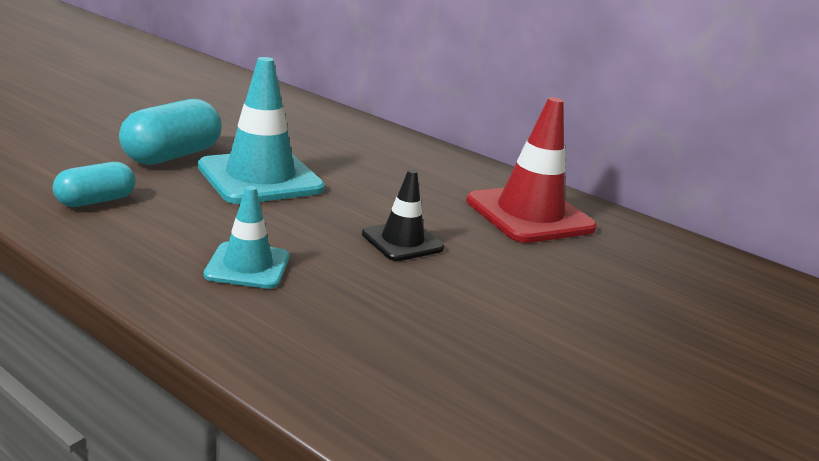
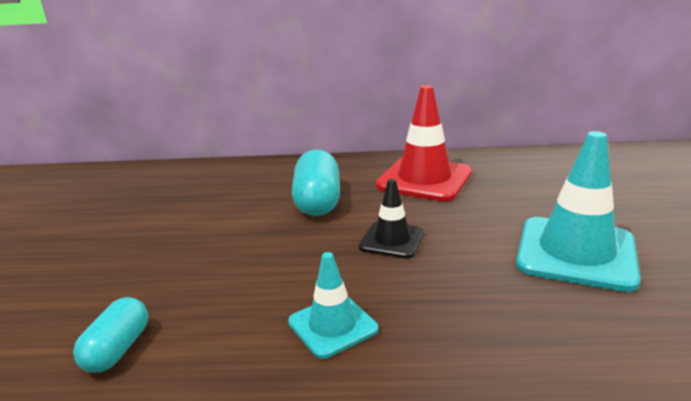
camera: 30 degrees left, 0 degrees up
turquoise capsule [119,99,222,165] -> turquoise capsule moved to [292,149,340,216]
turquoise traffic cone [198,57,325,204] -> turquoise traffic cone moved to [516,131,641,292]

